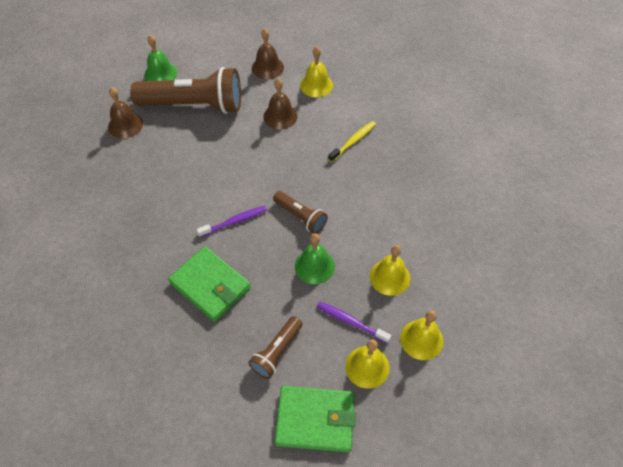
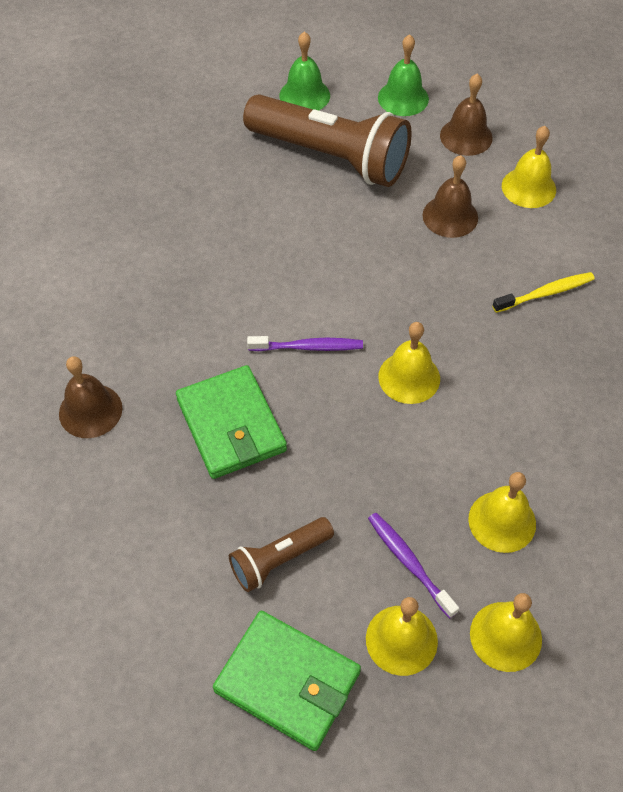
camera: 25 degrees right, 0 degrees up
brown bell [108,87,143,139] -> brown bell moved to [59,356,122,438]
brown flashlight [273,191,328,234] -> yellow bell [378,322,440,404]
green bell [295,233,335,284] -> green bell moved to [378,34,429,116]

